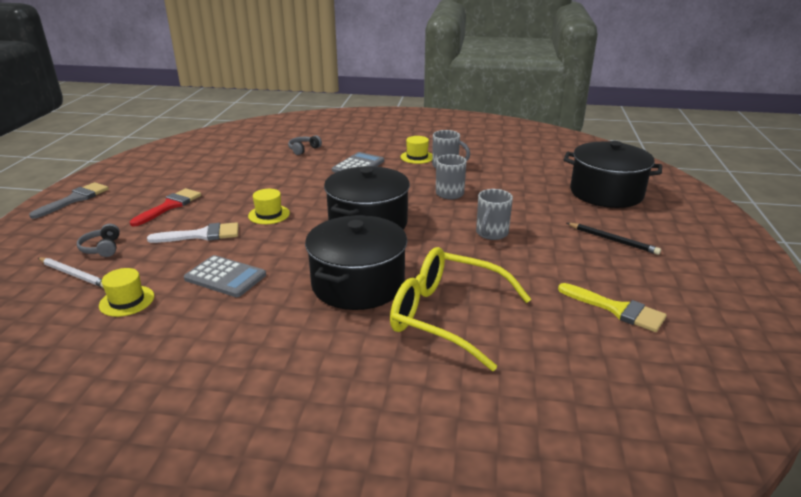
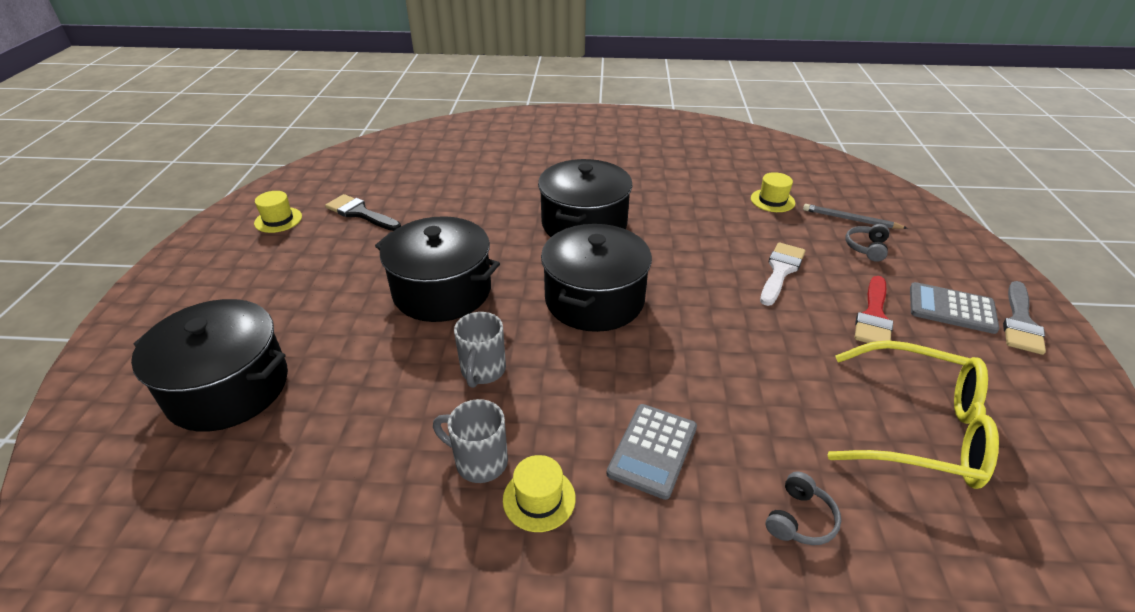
camera: 175 degrees right, 10 degrees up
white pencil [38,257,103,288] -> grey pencil [803,204,907,229]
grey headphones [77,224,120,257] -> grey headphones turned 135 degrees counterclockwise [845,224,889,262]
white brush [147,222,239,243] -> white brush turned 135 degrees clockwise [760,242,805,306]
grey calculator [184,255,266,297] -> grey calculator moved to [910,282,999,334]
yellow hat [248,189,290,224] -> yellow hat moved to [254,191,302,233]
yellow glasses [390,247,531,371] -> yellow glasses moved to [828,340,999,489]
grey mug [476,189,513,240] -> black pot [375,216,500,322]
yellow brush [558,283,667,332] -> black brush [325,194,401,231]
black pencil [567,223,661,255] -> none

